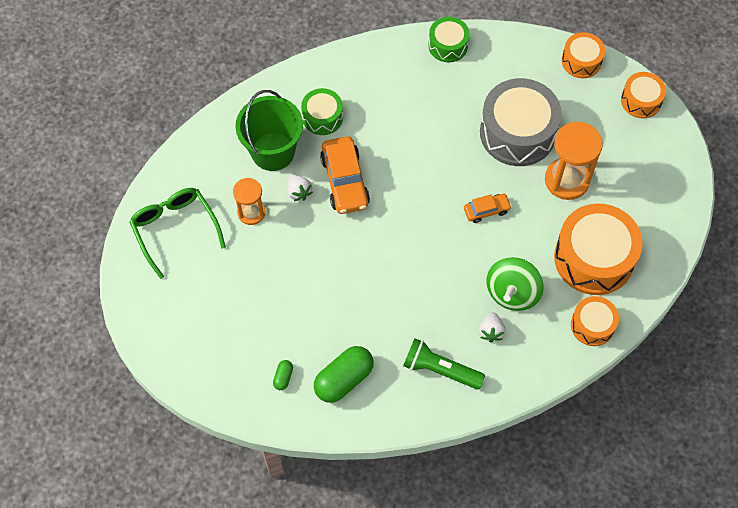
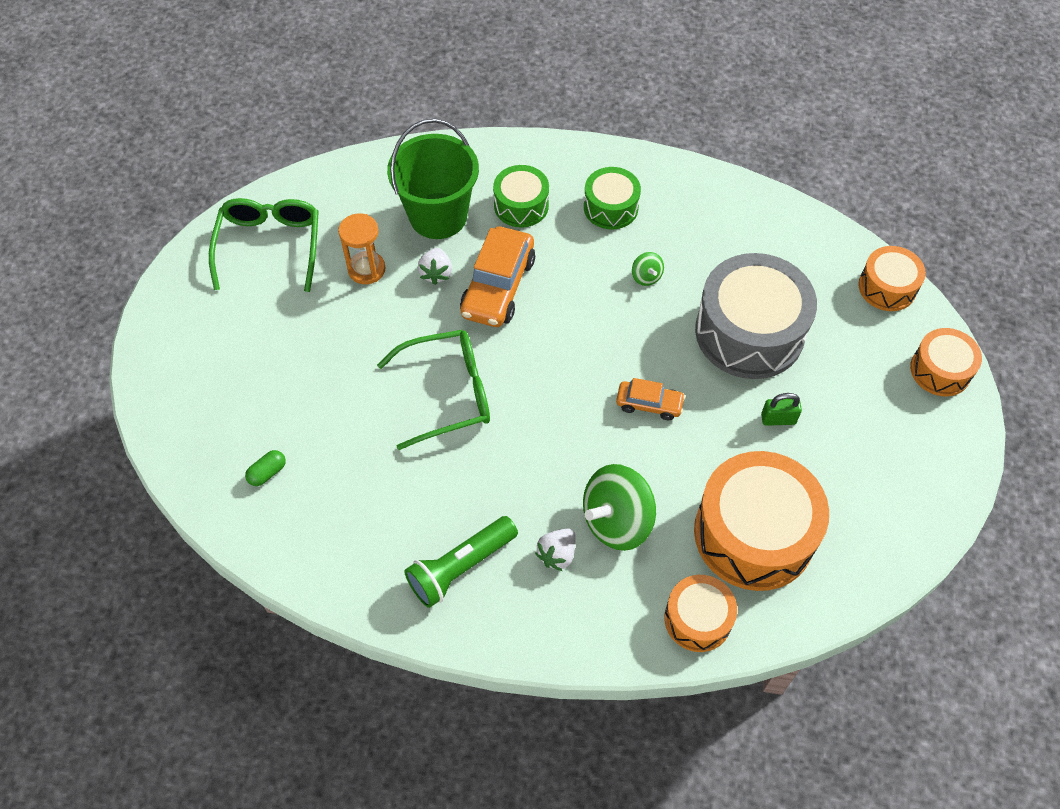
camera: 30 degrees right, 5 degrees down
green capsule [314,346,374,403] -> none
green flashlight [403,338,485,389] -> green flashlight turned 90 degrees counterclockwise [404,516,518,608]
green drum [428,17,470,62] -> green drum moved to [584,167,641,229]
orange hourglass [545,122,603,200] -> green padlock [761,393,802,426]
none -> green glasses [377,330,490,450]
none -> green spinning top [632,252,664,286]

